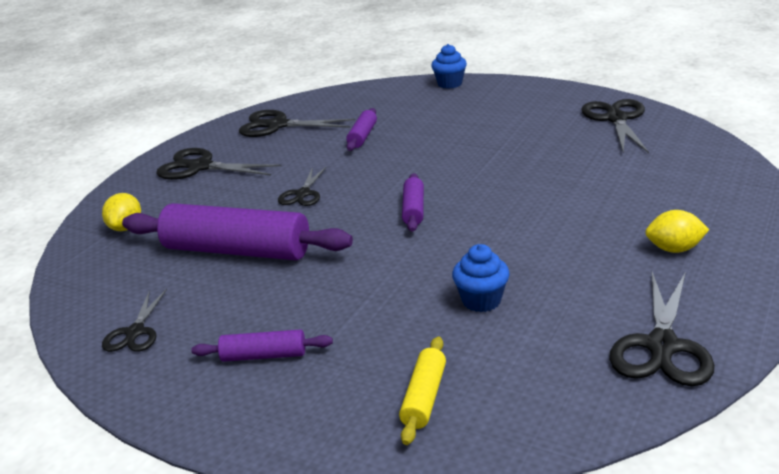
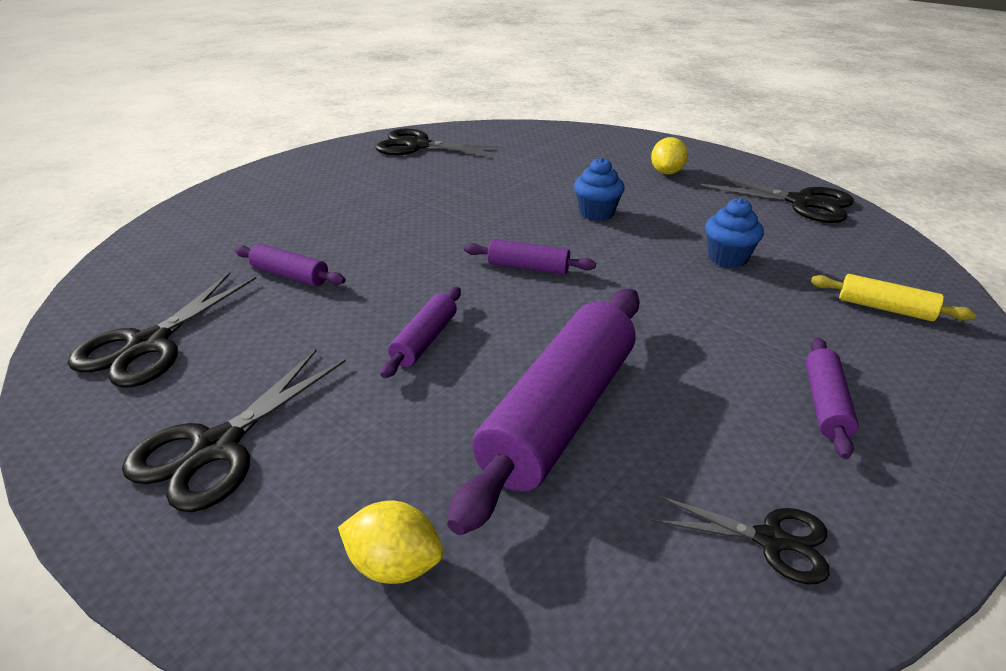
camera: 80 degrees left, 5 degrees up
black scissors [278,166,327,206] -> purple rolling pin [380,287,461,378]
blue cupcake [431,44,467,89] -> blue cupcake moved to [574,157,625,221]

